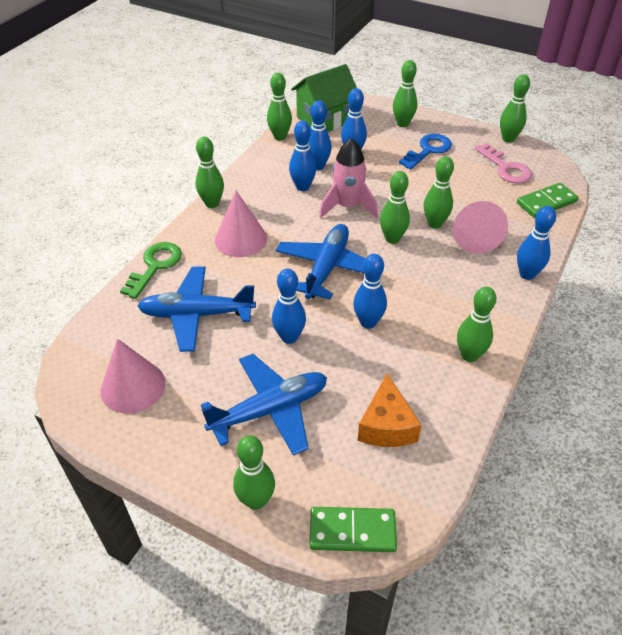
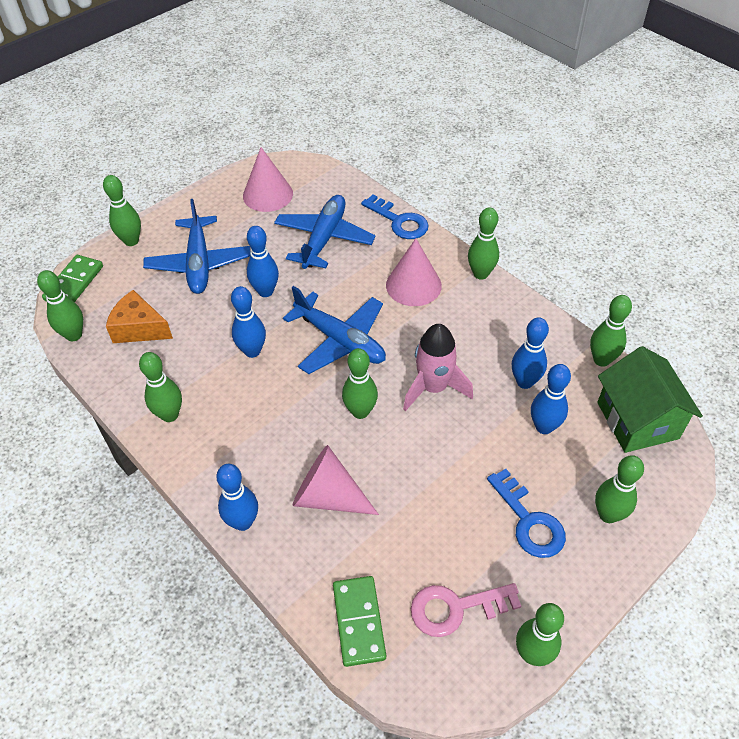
camera: 110 degrees right, 5 degrees up
green key [120,242,182,299] -> blue key [361,195,429,239]
blue bowling pin [289,120,317,191] -> none
green bowling pin [424,156,454,229] -> green bowling pin moved to [37,270,83,341]

